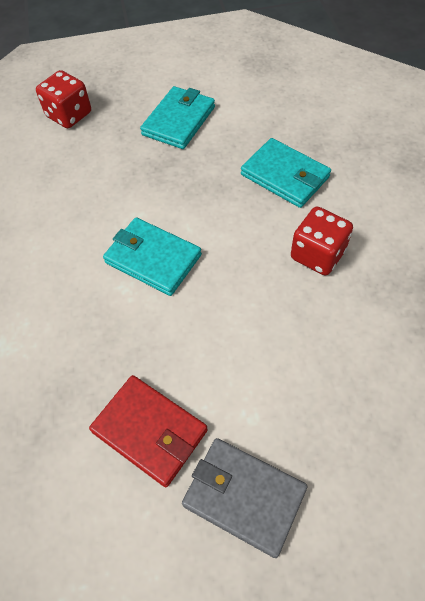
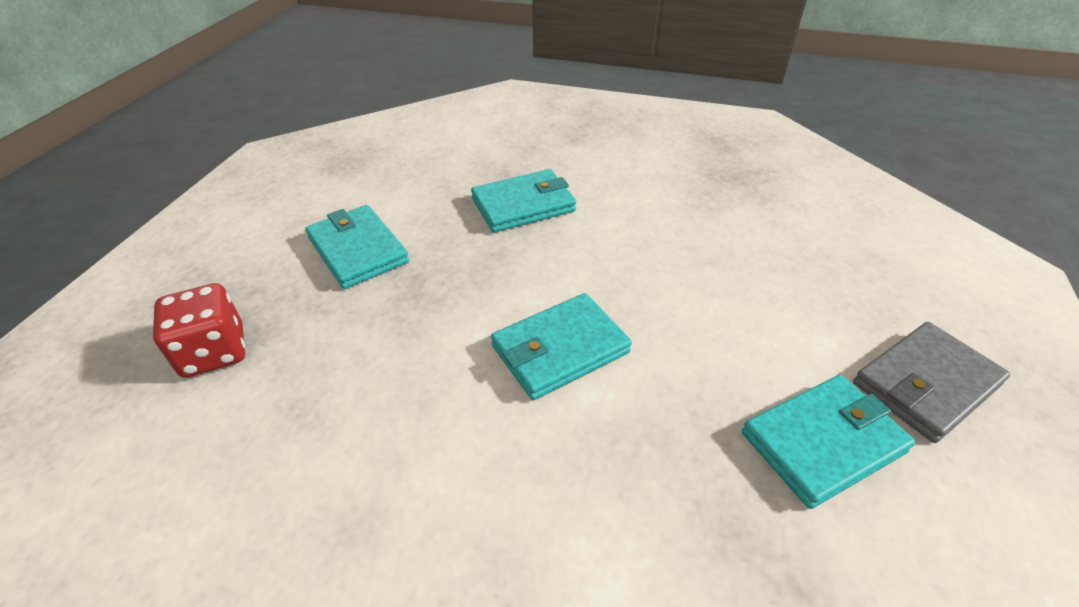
camera: 65 degrees left, 15 degrees down
red wallet [89,375,208,487] -> turquoise wallet [742,375,915,509]
red dice [291,207,353,275] -> none

